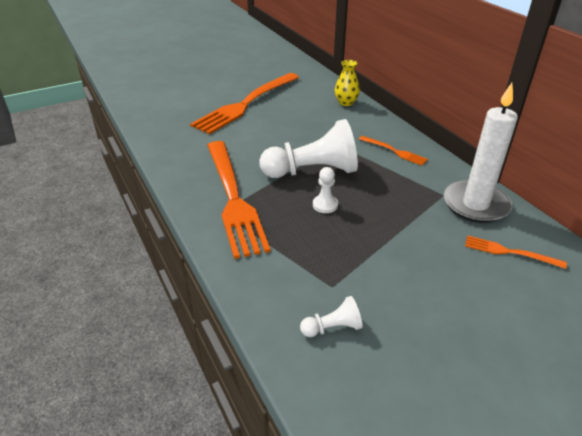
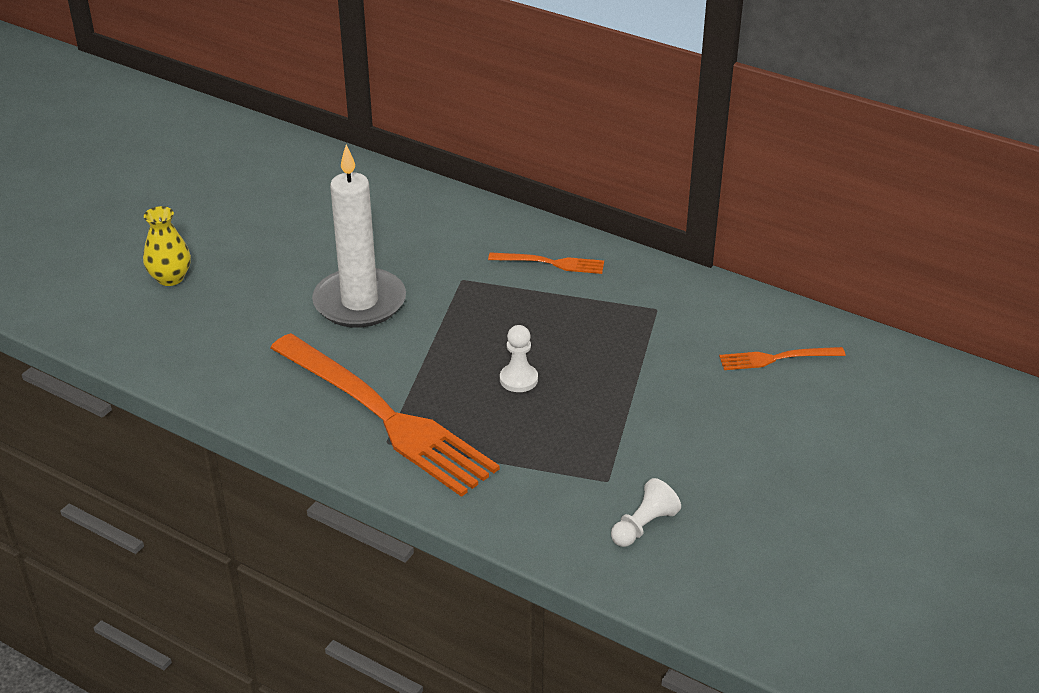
camera: 30 degrees left, 0 degrees up
orange fork [190,73,299,134] -> none
white pawn [259,119,358,178] -> none
yellow vase [334,60,360,106] -> yellow vase moved to [143,206,191,286]
white candle [443,83,518,223] -> white candle moved to [312,145,406,328]

